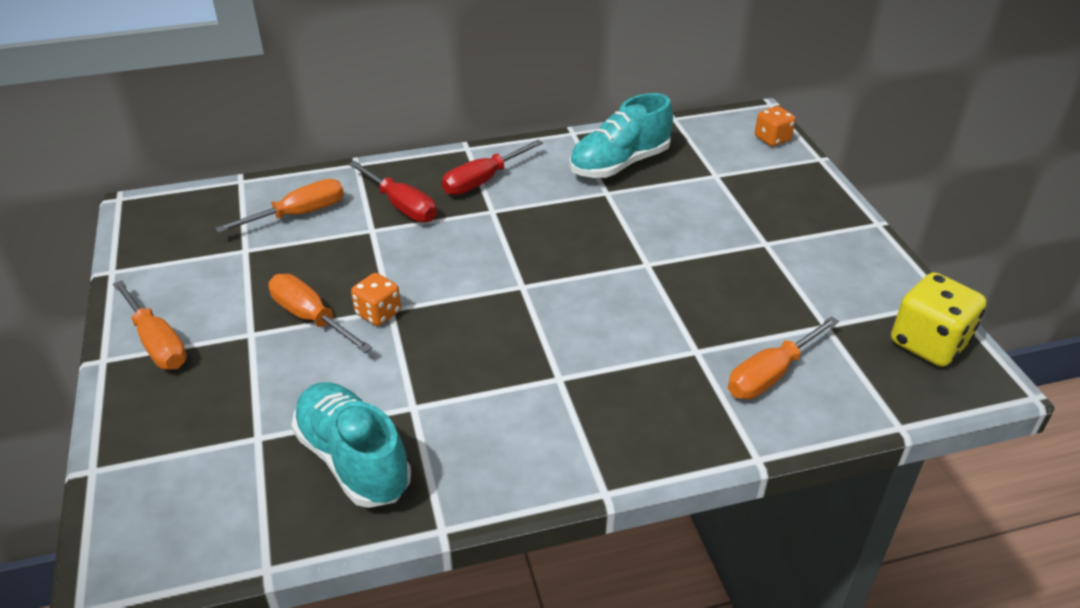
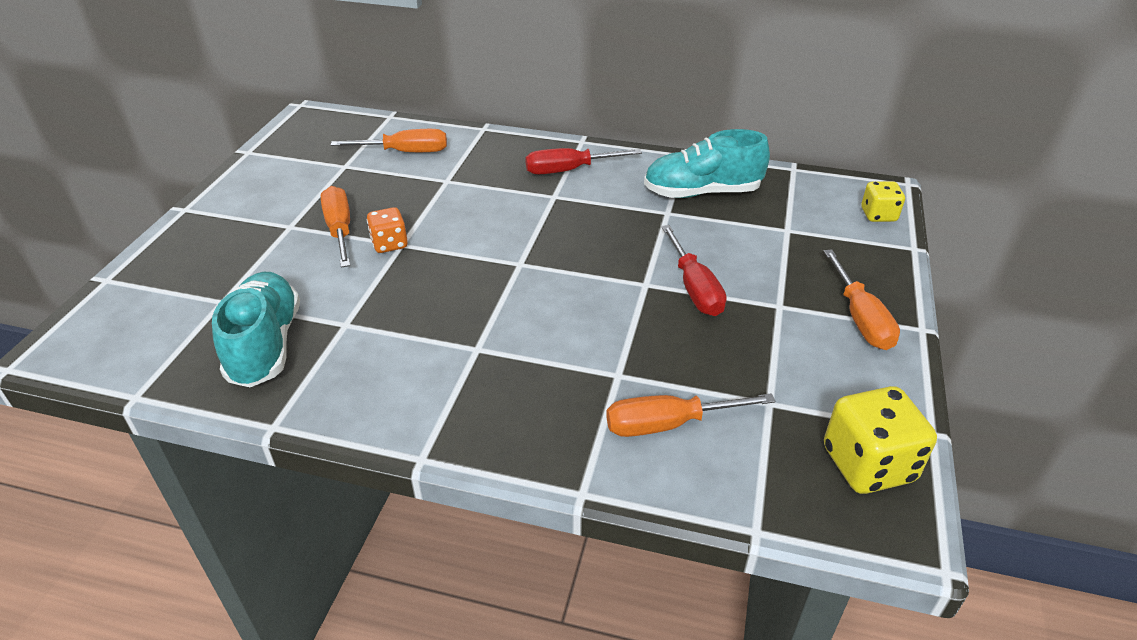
camera: 30 degrees right, 0 degrees up
orange screwdriver [113,280,187,370] -> orange screwdriver moved to [823,249,900,350]
red screwdriver [348,161,437,222] -> red screwdriver moved to [661,225,727,316]
orange dice [755,106,796,146] -> yellow dice [861,181,905,222]

